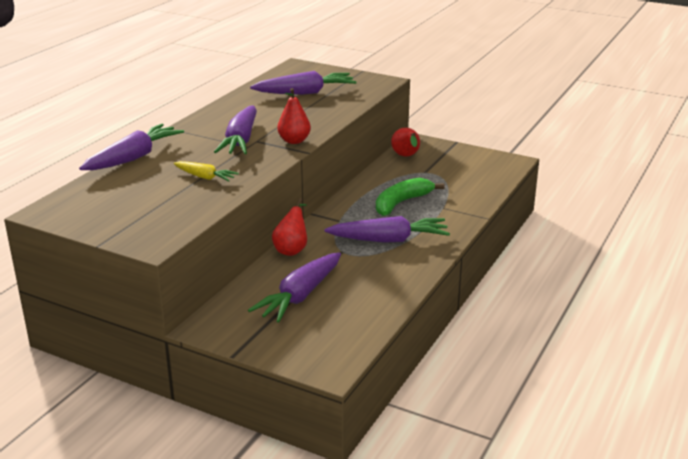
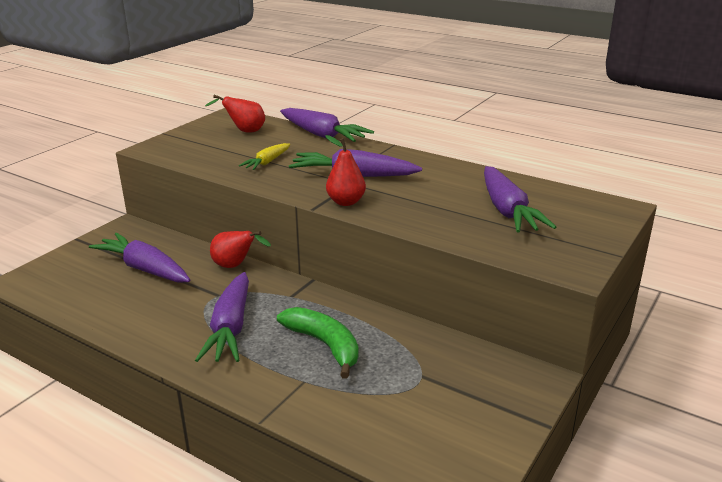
camera: 95 degrees right, 0 degrees up
red pear [391,128,420,157] -> red pear moved to [205,95,265,133]

